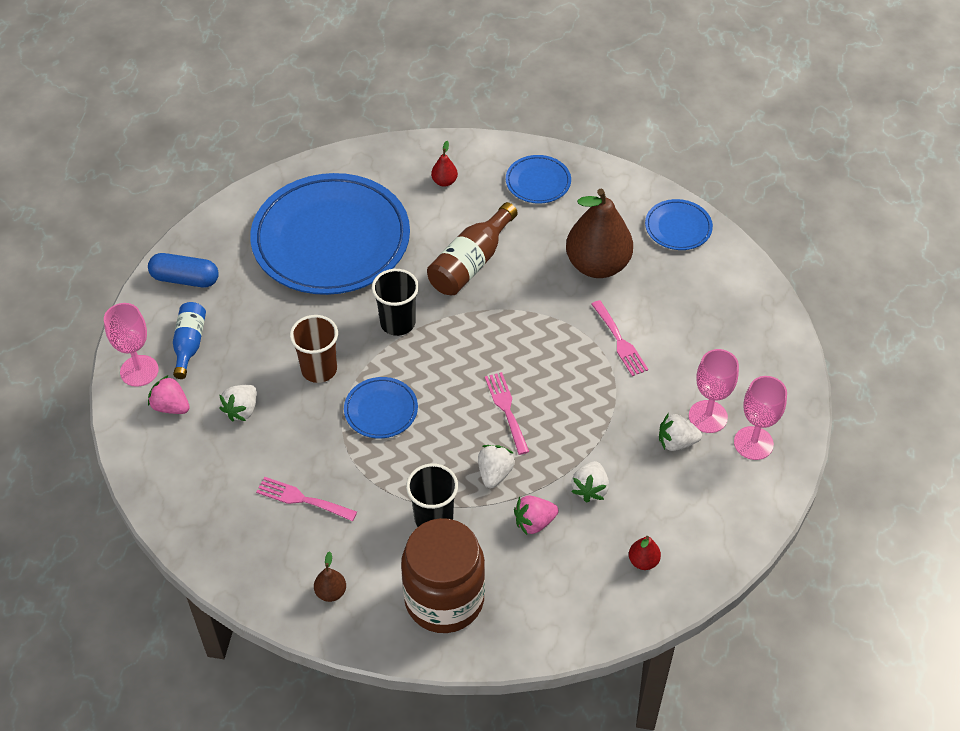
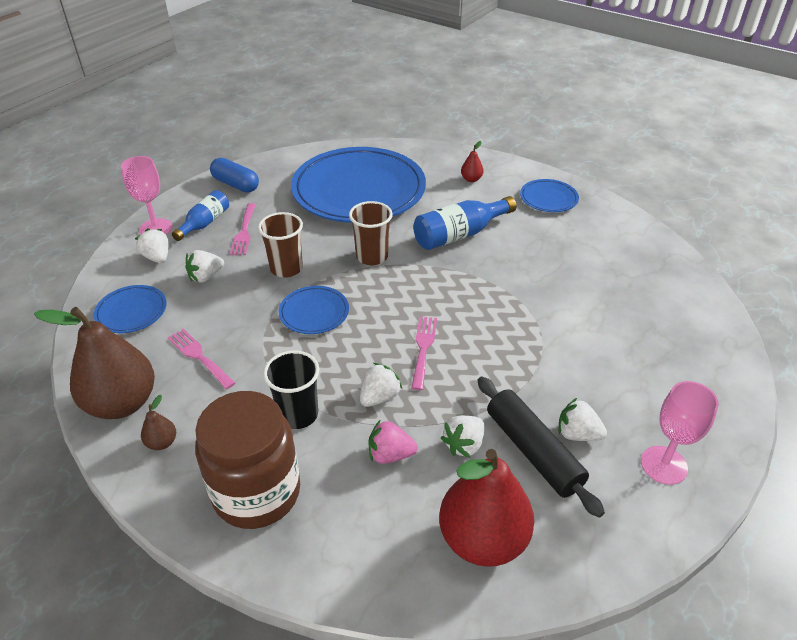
camera: 25 degrees right, 10 degrees down
pink strawberry [148,375,190,414] -> white strawberry [135,228,169,263]
black cup [372,269,419,336] -> brown cup [349,201,393,265]
brown bottle [427,202,518,295] -> blue bottle [413,196,517,250]
brown pear [566,189,633,278] -> brown pear moved to [34,307,155,419]
pink fork [591,300,648,376] -> pink fork moved to [230,203,256,255]
red pear [629,536,661,570] -> red pear [439,449,534,567], size x2.41
blue plate [645,199,713,250] -> blue plate moved to [94,285,167,333]
pink goblet [689,349,739,433] -> none
none -> black rolling pin [477,376,605,518]

